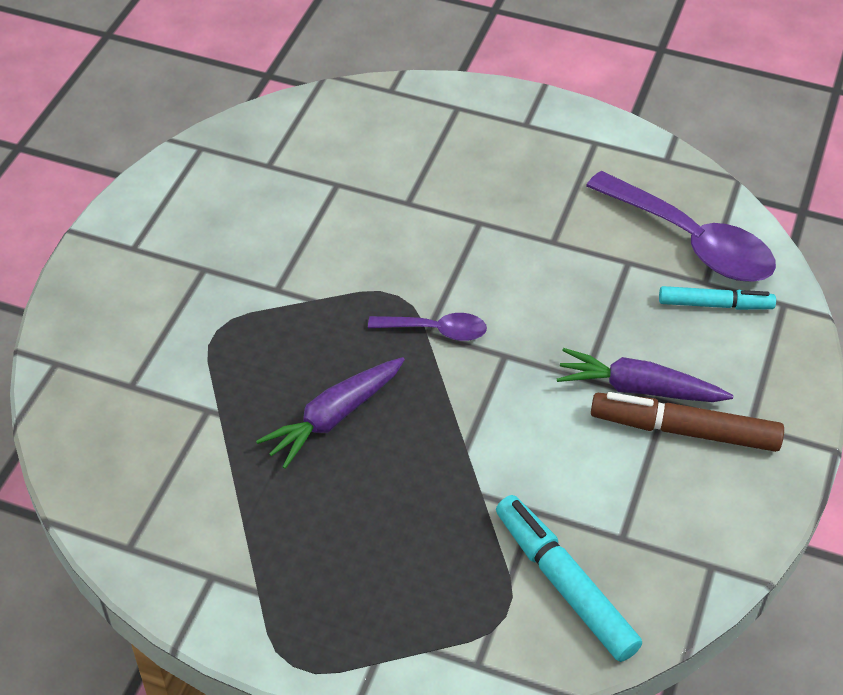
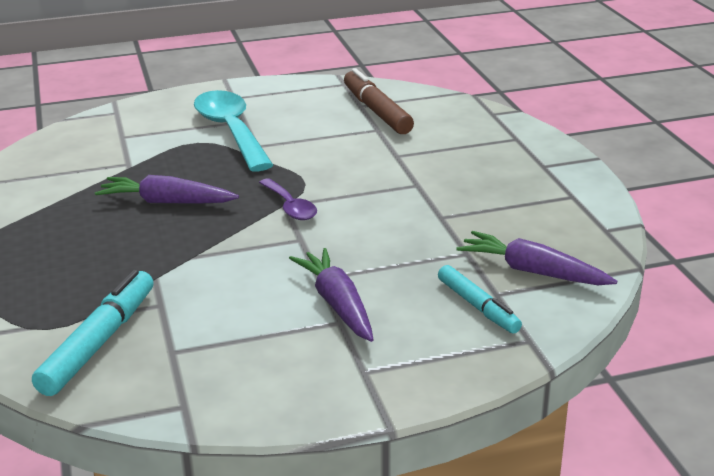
camera: 55 degrees right, 20 degrees down
purple spoon [586,171,776,282] -> purple carrot [456,231,617,285]
brown marker [591,392,784,452] -> brown marker moved to [344,68,414,134]
none -> turquoise spoon [194,90,273,172]

